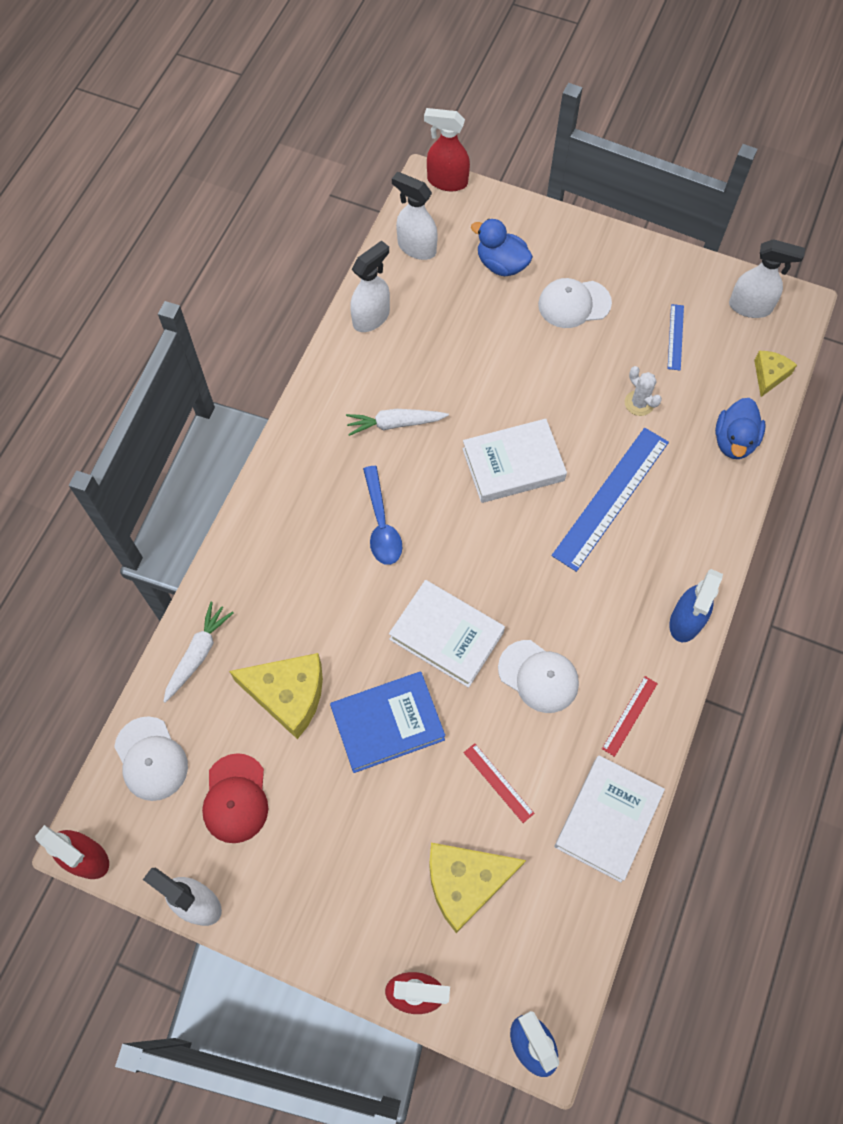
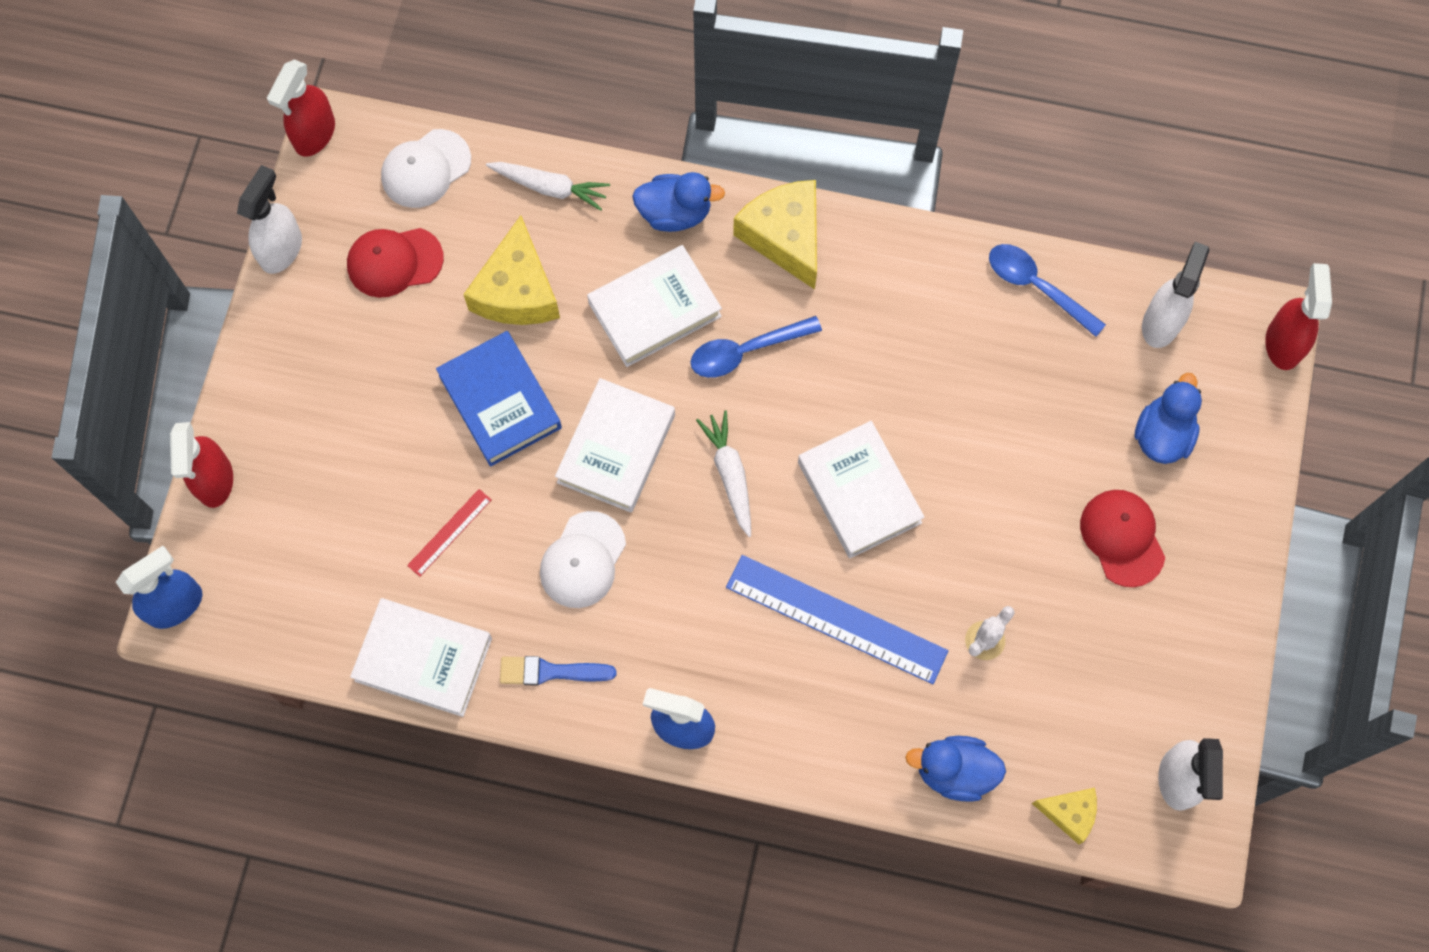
camera: 80 degrees right, 5 degrees up
white carrot [346,409,449,436] -> white carrot moved to [696,411,751,537]
white spray bottle [350,240,390,332] -> blue spoon [989,244,1106,337]
yellow cheese [429,843,526,933] -> yellow cheese moved to [733,180,817,289]
white cap [538,278,612,328] -> red cap [1080,490,1165,587]
red ruler [602,676,658,757] -> blue brush [500,656,617,685]
blue ruler [668,304,684,370] -> none
none -> white book [587,245,722,367]
none -> blue duck [632,172,725,232]

